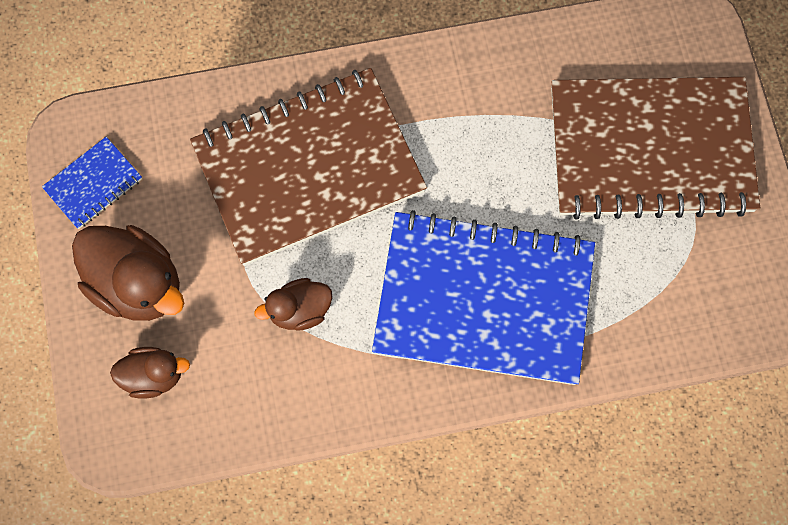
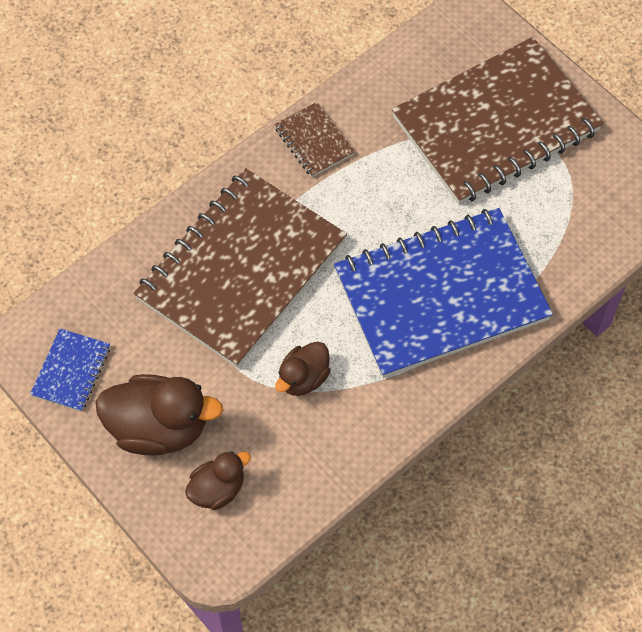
camera: 30 degrees left, 10 degrees down
none -> brown notebook [274,102,355,177]

